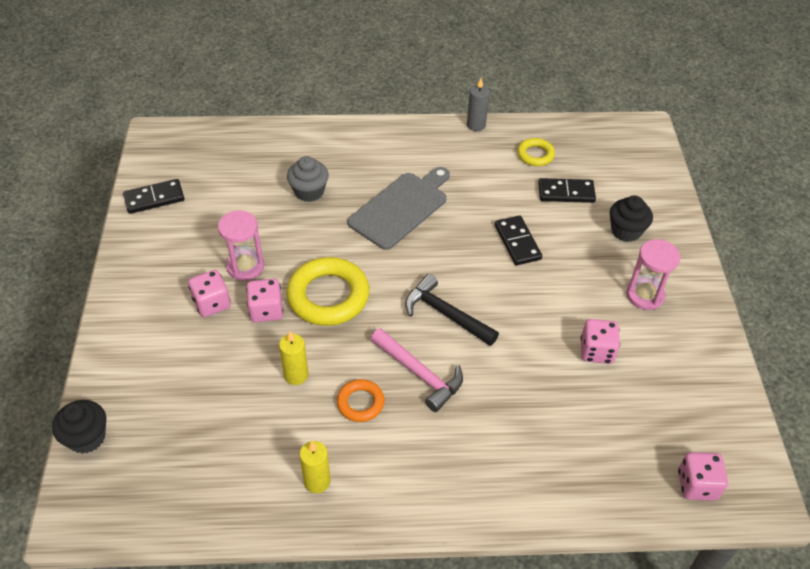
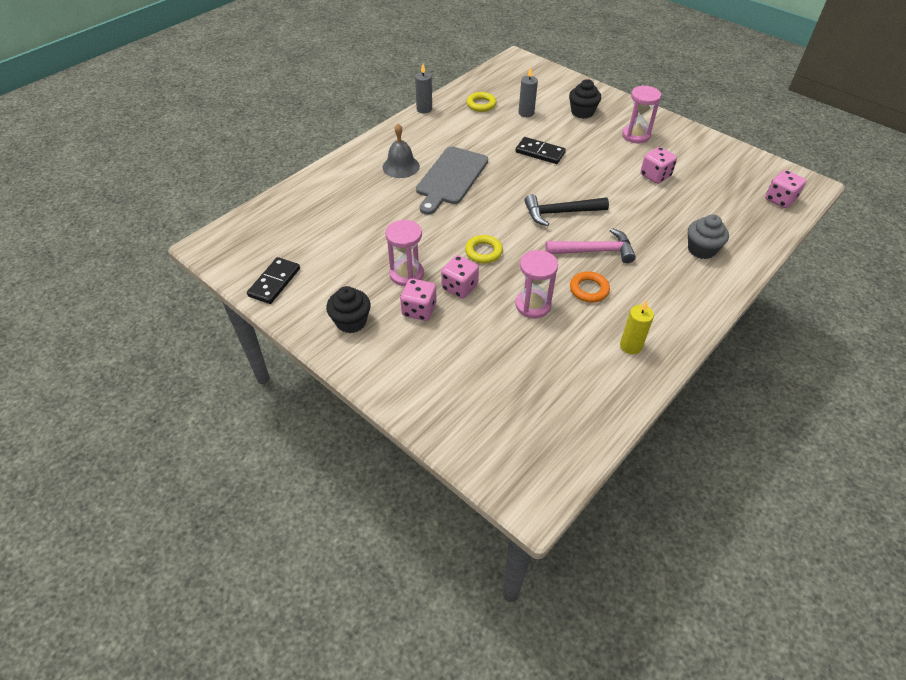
camera: 45 degrees left, 0 degrees up
black cupcake [52,400,106,454] -> black cupcake moved to [326,286,371,333]
yellow candle [279,332,308,385] -> pink hourglass [515,250,558,318]
yellow ring [286,257,370,326] -> yellow ring [465,235,503,263], size x0.53
grey cupcake [287,156,329,202] -> grey cupcake moved to [688,214,729,259]
grey cutting board [348,167,450,250] -> grey cutting board turned 150 degrees counterclockwise [416,146,488,215]
black domino [538,178,596,203] -> grey candle [519,67,538,117]
none -> grey bell [383,124,420,178]

